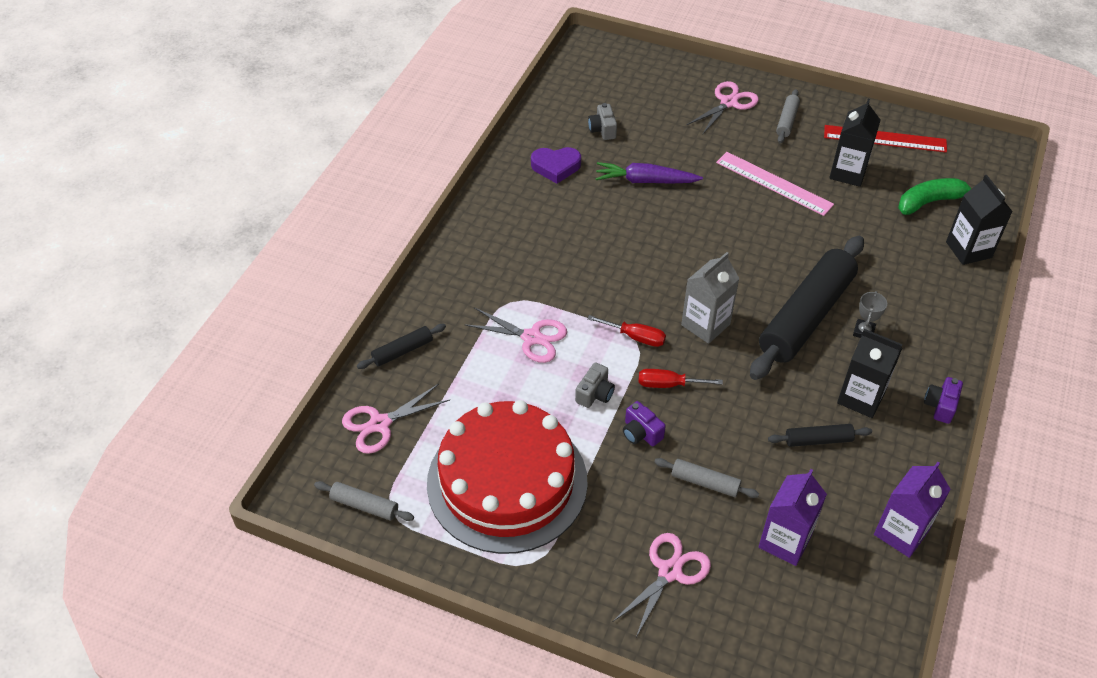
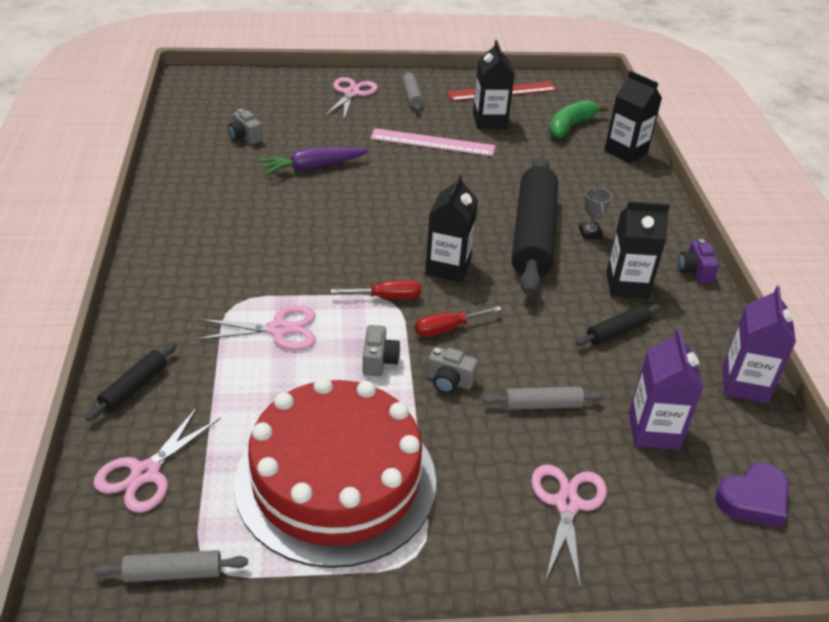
camera: 30 degrees left, 10 degrees down
purple heart [531,147,581,184] -> purple heart moved to [715,462,789,527]
purple camera [623,401,666,446] -> grey camera [427,347,478,394]
grey carton [681,252,740,344] -> black carton [425,174,478,282]

